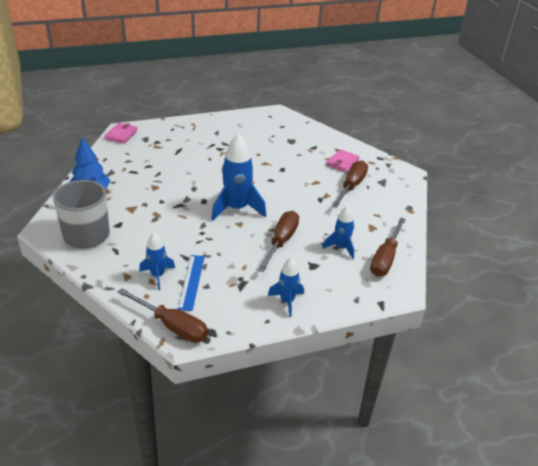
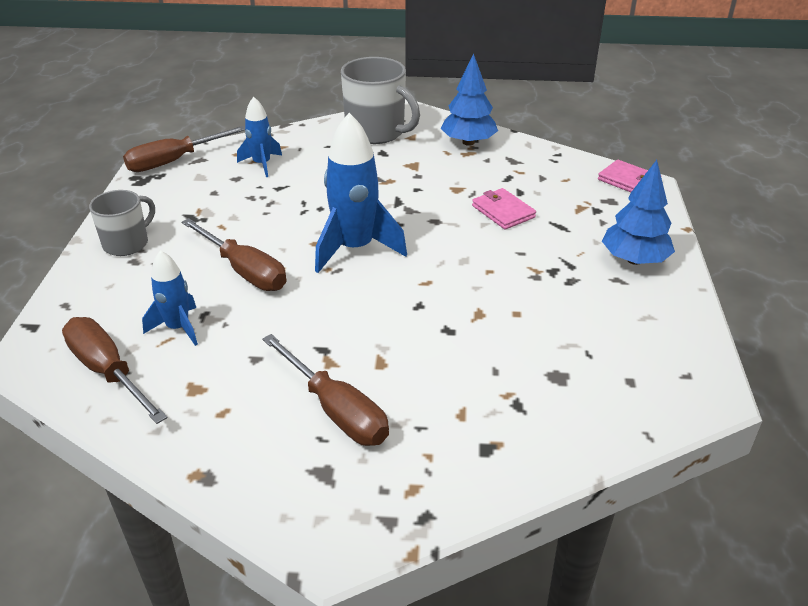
camera: 115 degrees right, 0 degrees up
blue ruler [178,255,205,311] -> none
blue rocket [268,258,304,317] -> grey mug [89,190,155,256]
pink wallet [326,149,359,172] -> pink wallet moved to [472,188,536,229]
none -> blue tree [602,160,675,265]

